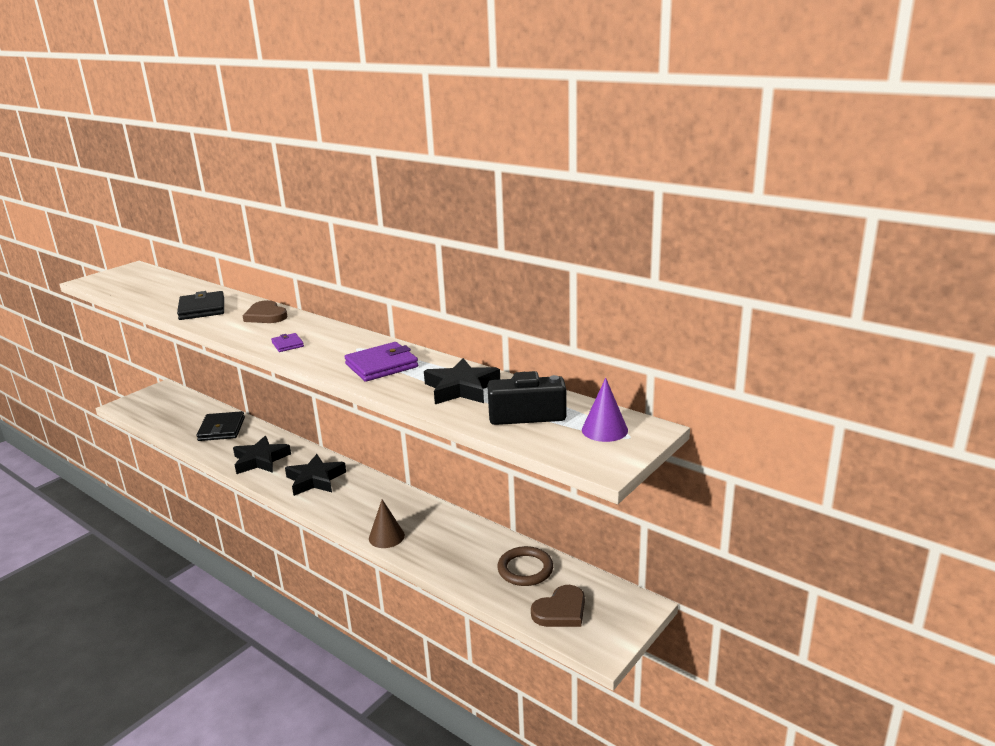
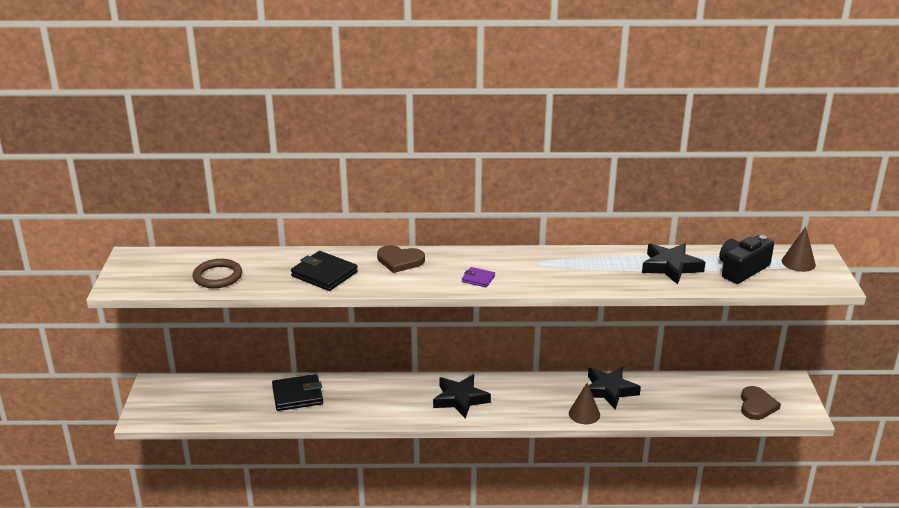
camera: 40 degrees left, 5 degrees up
black wallet [196,411,245,441] -> black wallet turned 60 degrees counterclockwise [272,374,323,411]
black star [233,436,291,474] -> black star moved to [588,367,641,410]
purple wallet [345,342,418,382] -> none
brown ring [497,546,553,586] -> brown ring moved to [193,259,242,288]
purple cone [582,378,628,442] -> brown cone [782,227,816,272]

